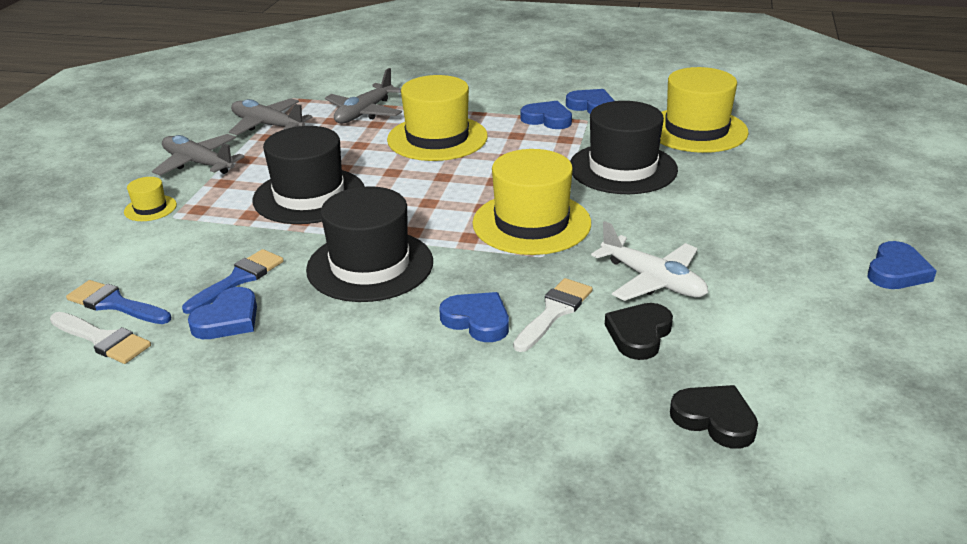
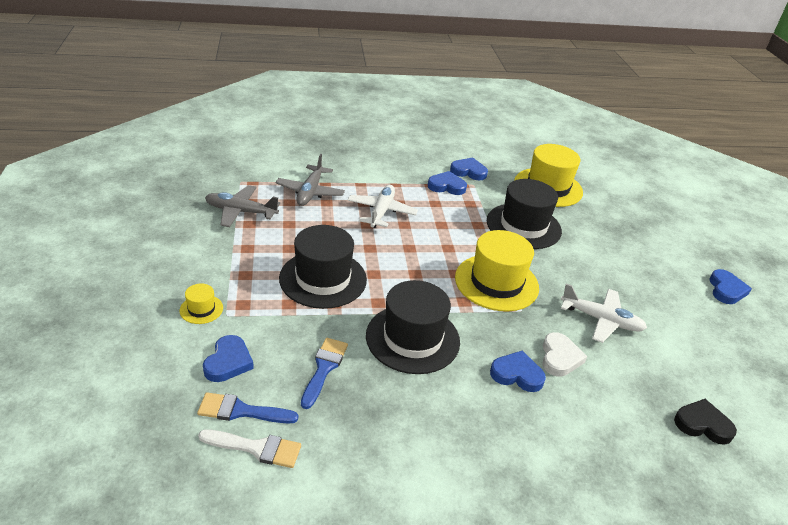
camera: 25 degrees left, 5 degrees up
grey plane [152,134,244,176] -> none
blue heart [188,287,257,339] -> blue heart moved to [203,335,254,382]
yellow hat [387,75,488,161] -> white plane [347,185,418,228]
white brush [513,278,592,352] -> white heart [542,332,587,377]
black heart [605,303,673,360] -> none

